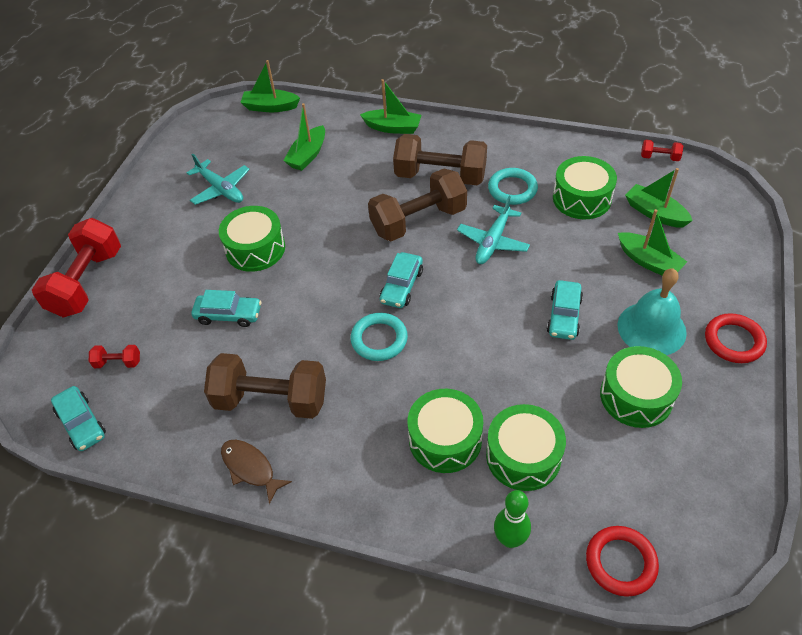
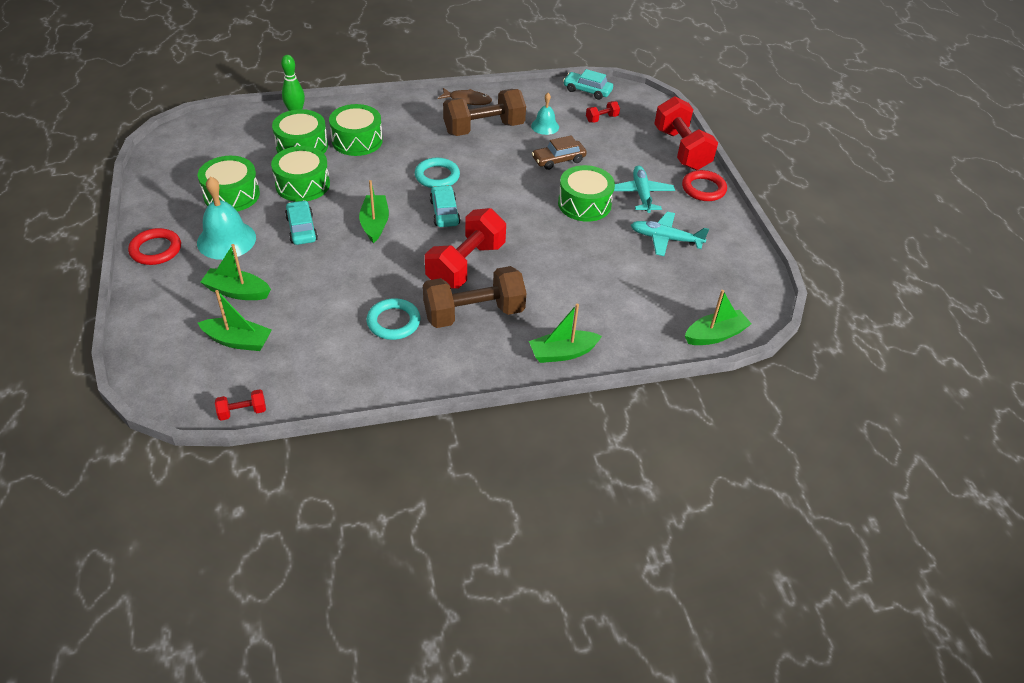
camera: 145 degrees right, 5 degrees down
turquoise car [191,290,262,327] -> brown car [532,136,587,170]
green boat [283,103,325,171] -> green boat moved to [359,180,389,243]
brown dumbbell [368,168,467,241] -> red dumbbell [425,208,506,289]
turquoise plane [457,196,530,264] -> turquoise plane moved to [614,166,675,213]
green drum [553,156,617,219] -> green drum moved to [271,146,330,202]
red ring [586,526,659,597] -> red ring moved to [682,170,727,201]
none -> turquoise bell [531,93,559,135]

